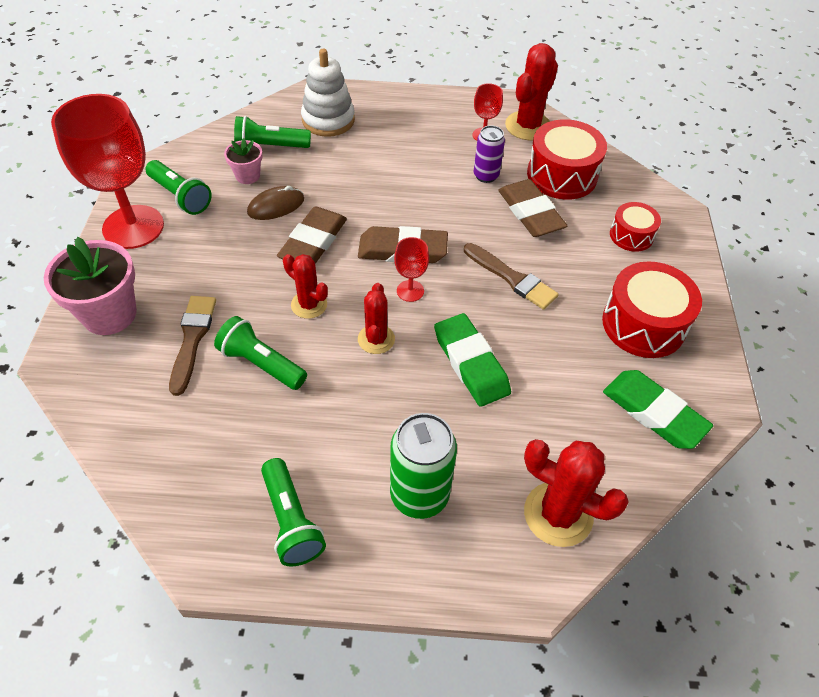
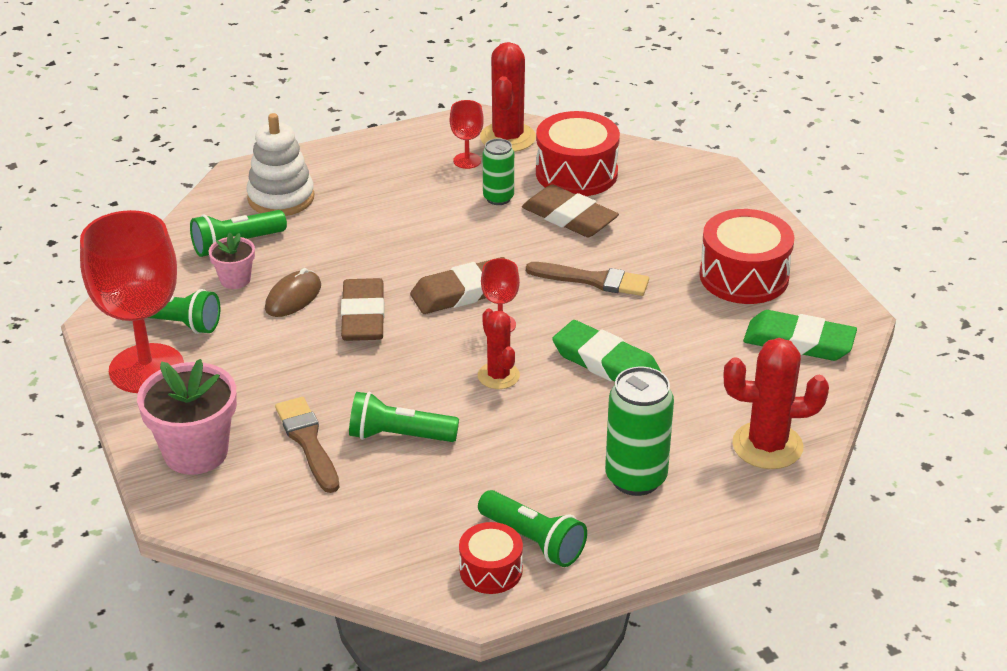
camera: 25 degrees left, 15 degrees down
red cactus [283,254,328,319] -> none
purple can [474,125,505,183] -> green can [483,138,514,205]
red drum [610,202,661,252] -> red drum moved to [459,522,523,594]

